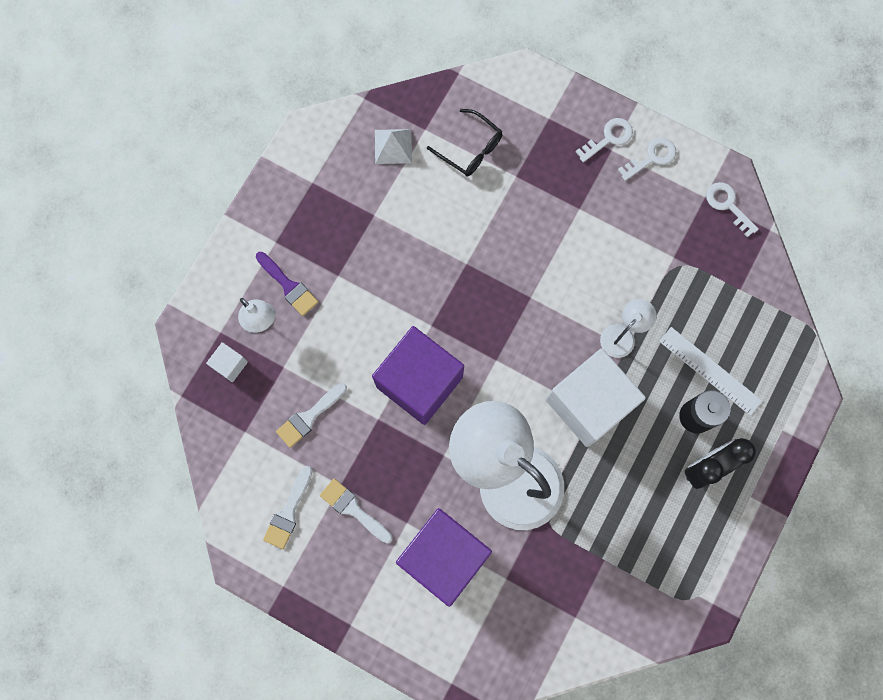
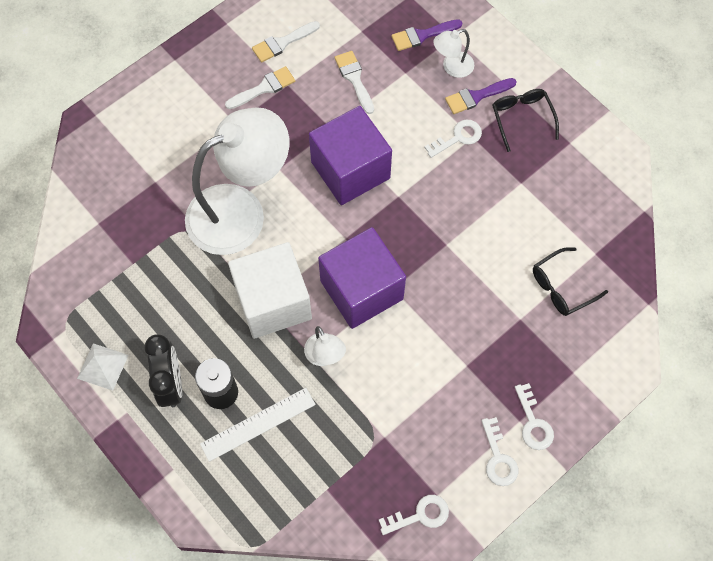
camera: 110 degrees right, 10 degrees down
white cube [206,342,248,382] -> purple brush [392,19,462,51]
white brush [263,466,313,549] -> white brush turned 75 degrees counterclockwise [252,21,320,62]
white pyramid [375,129,412,164] -> white pyramid moved to [77,343,129,391]
purple cube [396,508,492,607] -> purple cube moved to [318,227,406,329]
none -> white key [424,119,482,158]
none -> black glasses [492,89,559,152]

